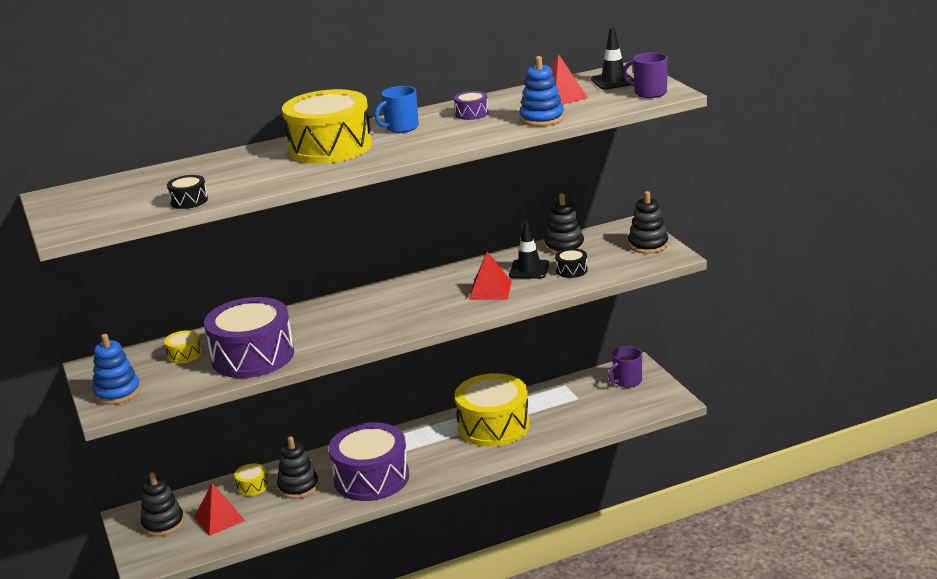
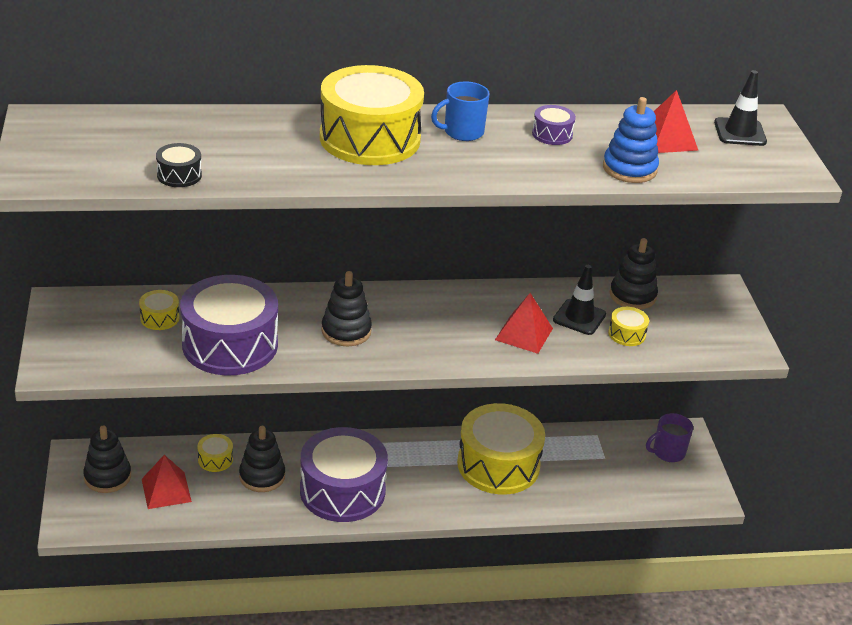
camera: 10 degrees right, 10 degrees up
blue stacking toy [93,334,141,405] -> none
black drum [555,248,588,278] -> yellow drum [608,307,649,346]
purple mug [622,52,668,98] -> none
black stacking toy [628,191,668,254] -> black stacking toy moved to [321,271,372,346]

